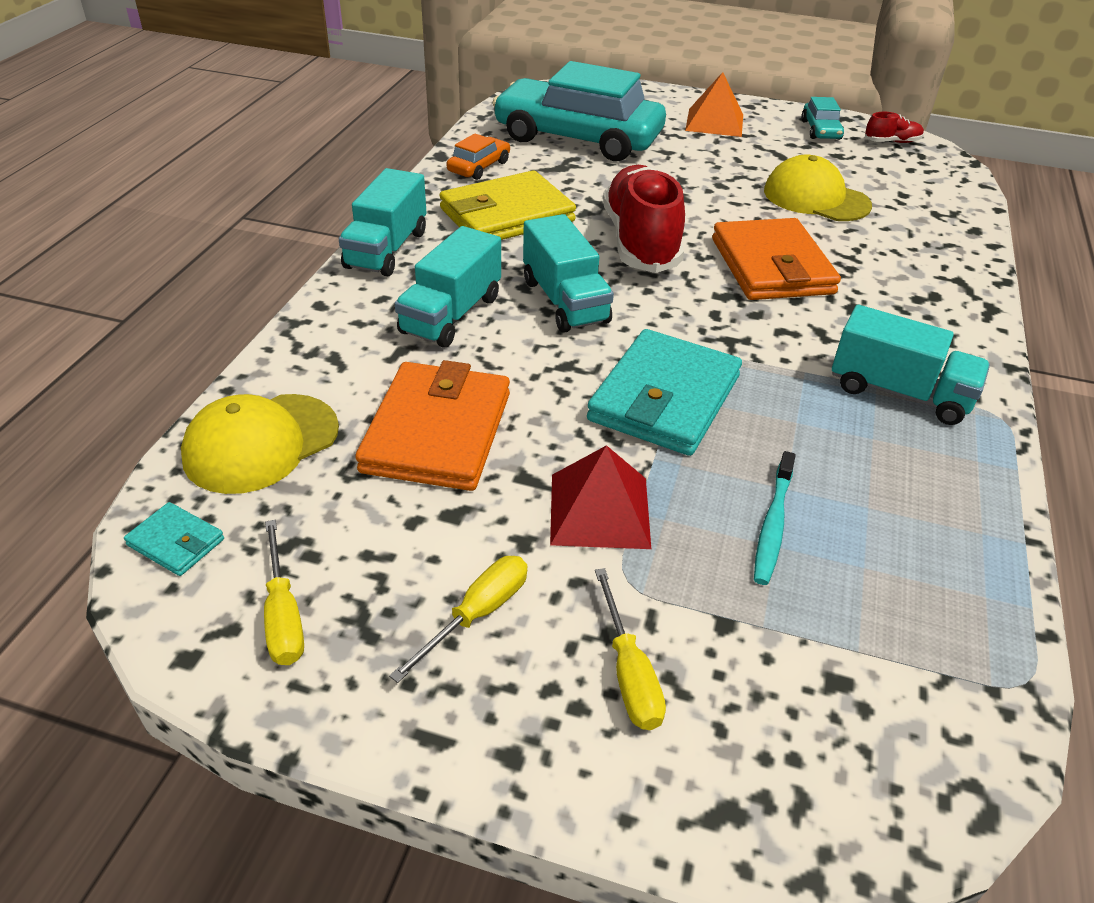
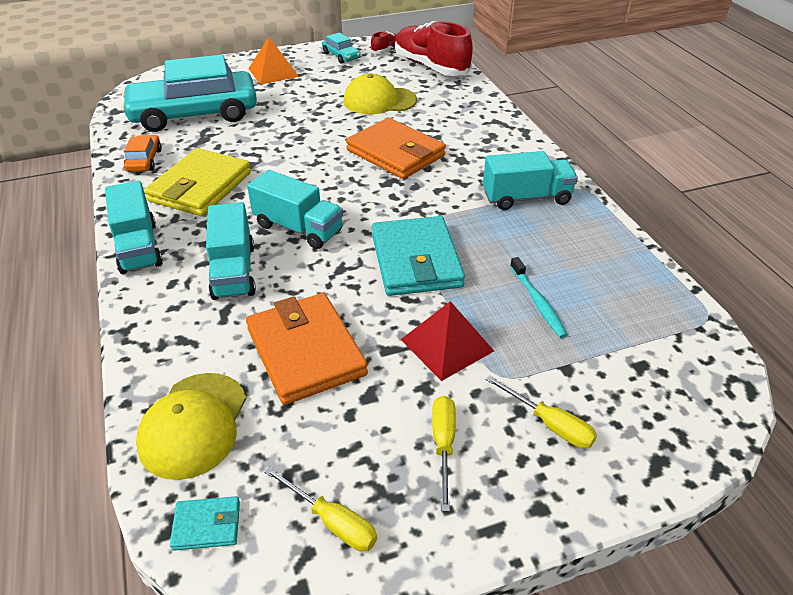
camera: 35 degrees left, 0 degrees up
red shoe [603,165,685,273] -> red shoe moved to [395,21,473,76]

